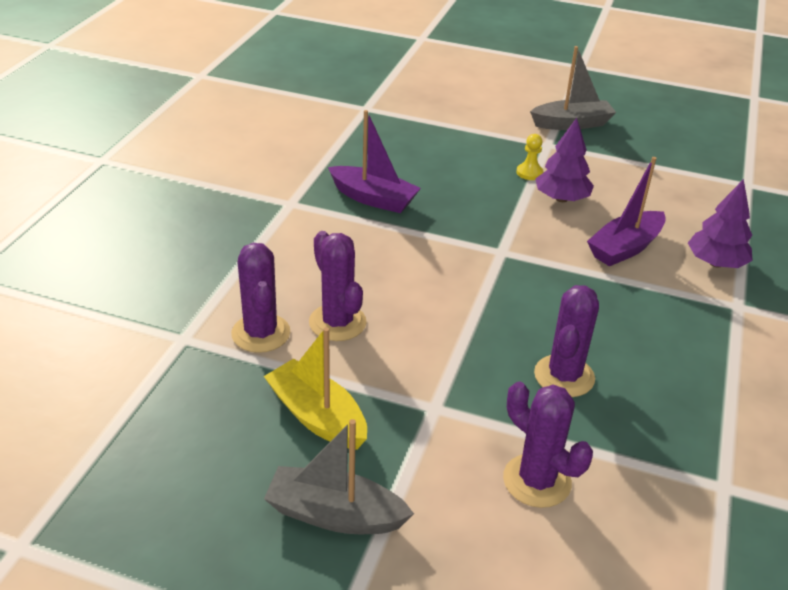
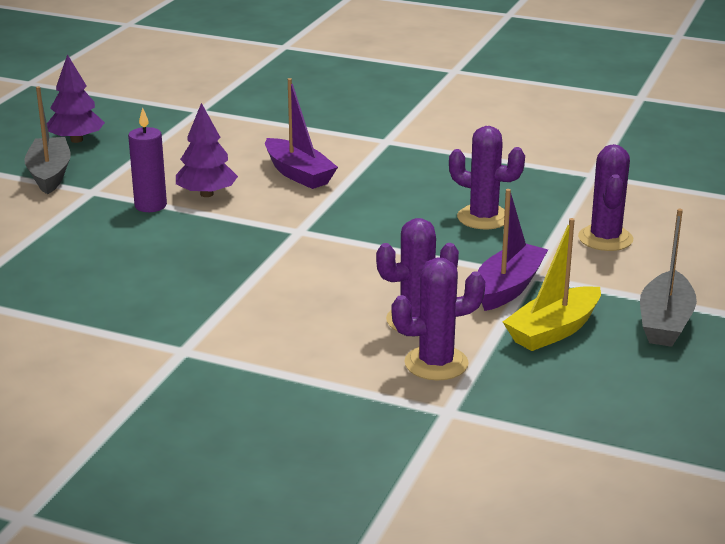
camera: 85 degrees left, 10 degrees down
purple boat [328,110,421,213] -> purple boat moved to [478,189,548,311]
purple cactus [503,382,593,508] -> purple cactus turned 45 degrees counterclockwise [578,144,633,251]
yellow pawn [516,134,543,180] -> purple candle [128,107,167,212]
purple tree [688,179,753,268] -> purple tree moved to [47,54,105,143]

